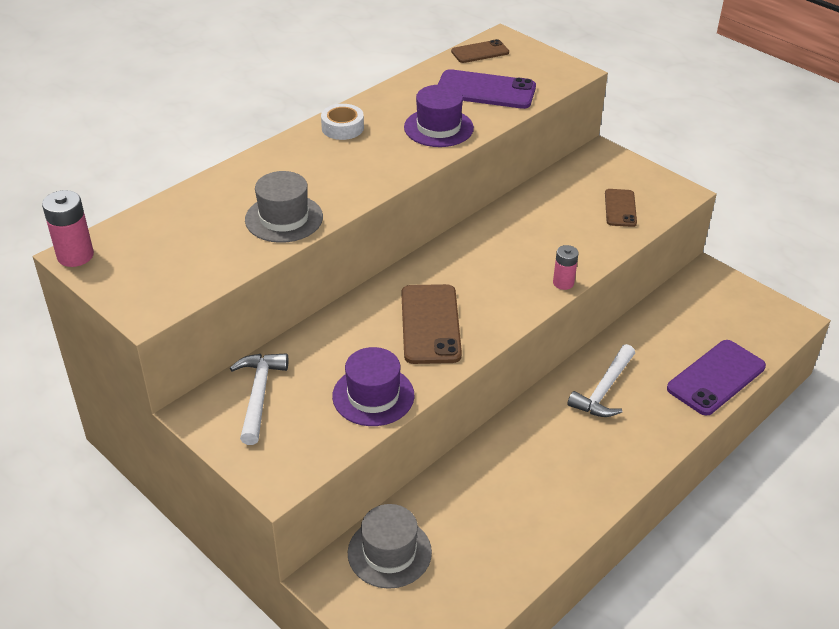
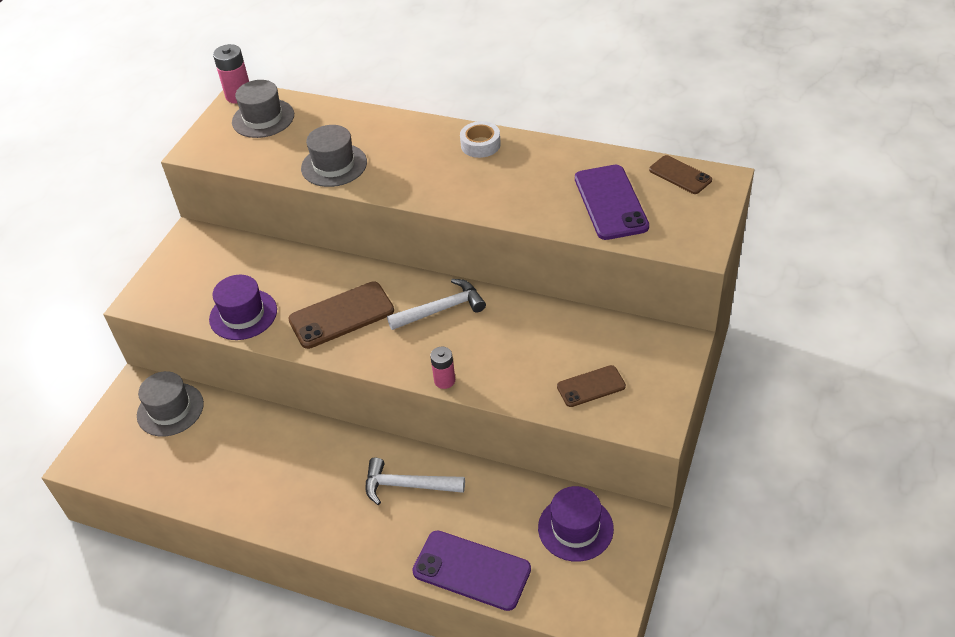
camera: 70 degrees right, 5 degrees up
white hammer [230,353,288,445] -> white hammer moved to [387,279,486,330]
purple hat [404,85,474,147] -> purple hat moved to [538,486,614,562]
none -> grey hat [232,80,294,138]

